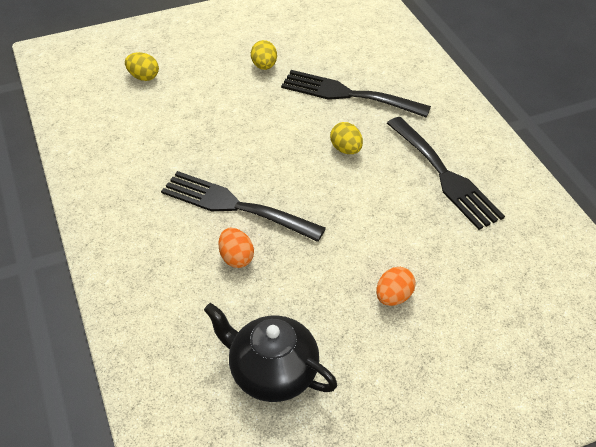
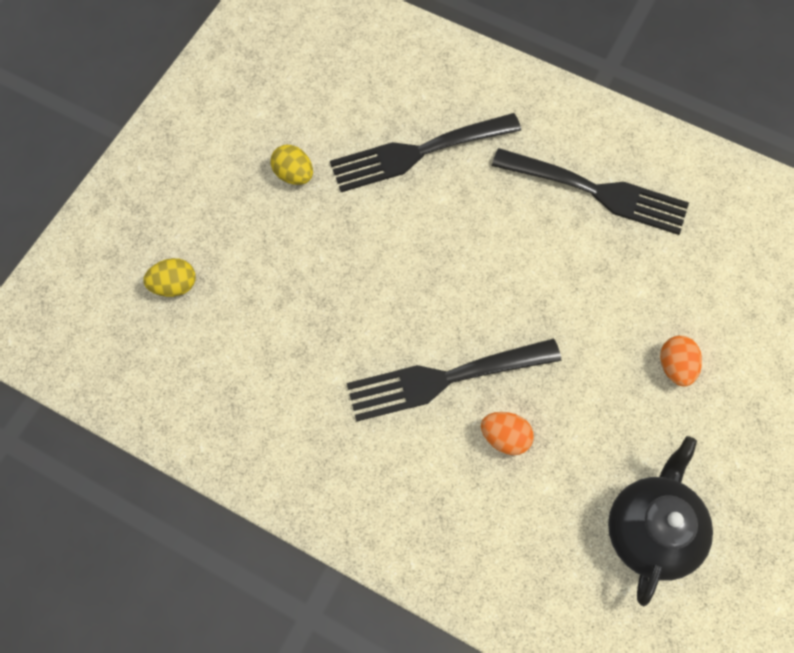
camera: 40 degrees left, 20 degrees up
black teapot [204,303,338,402] -> black teapot turned 120 degrees clockwise [608,436,713,606]
yellow egg [330,122,363,154] -> none

